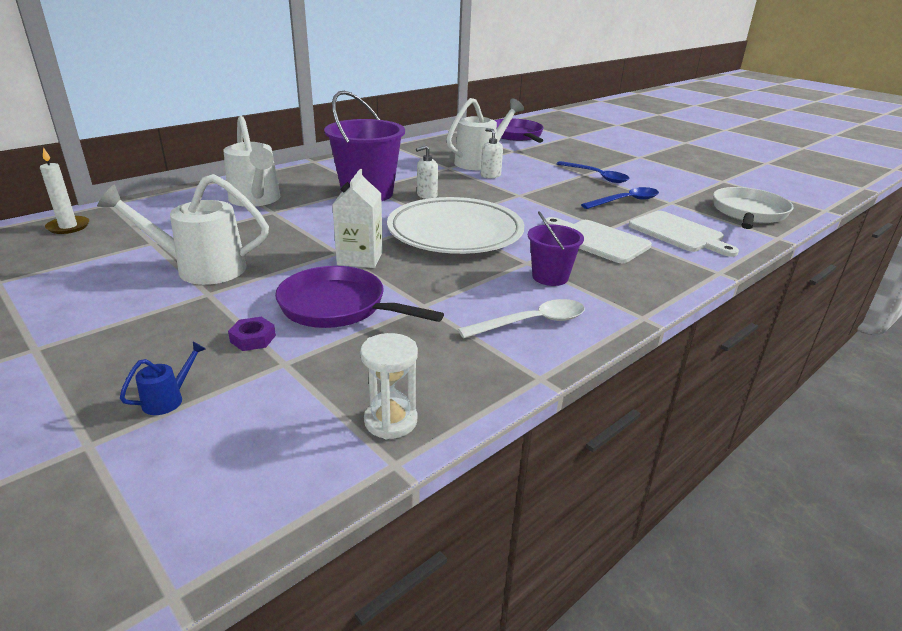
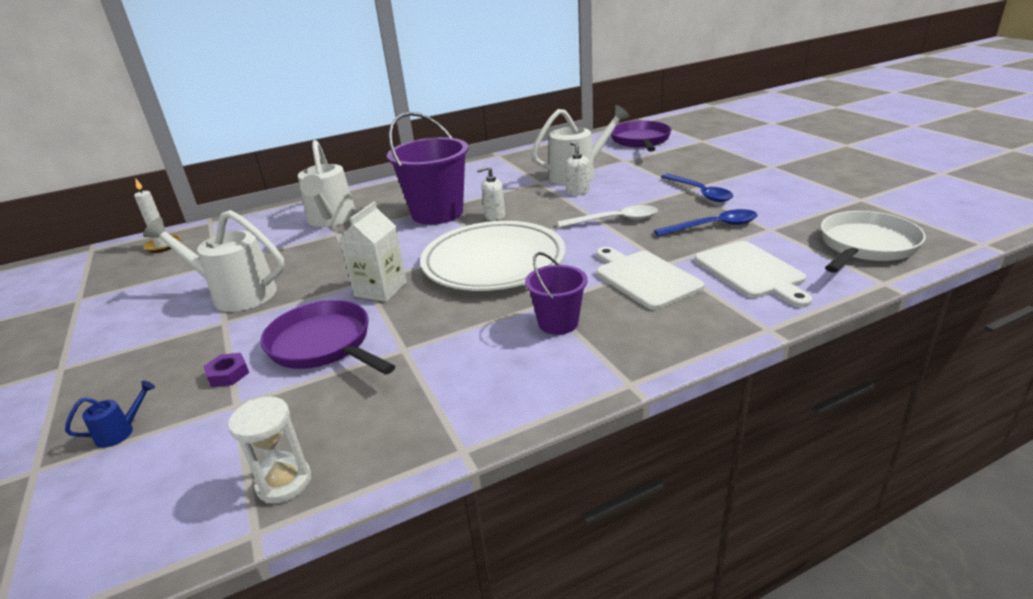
camera: 20 degrees right, 0 degrees up
white spoon [458,299,585,338] -> white spoon moved to [557,205,658,228]

